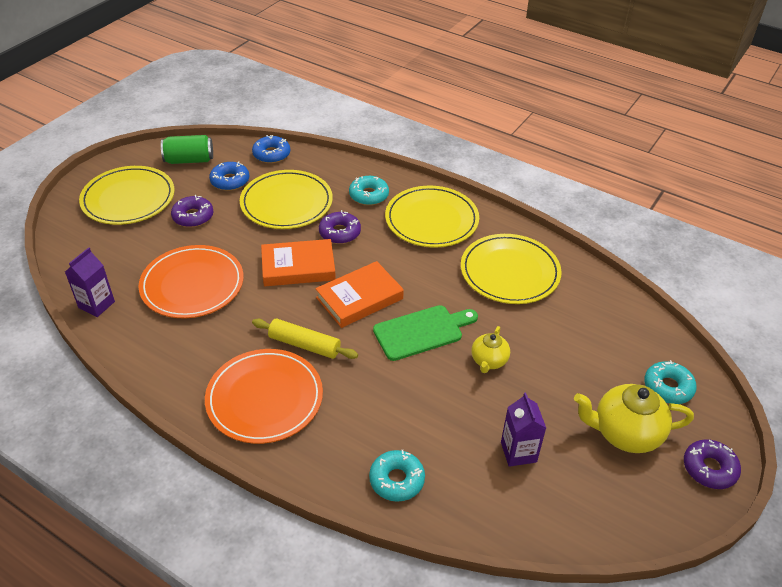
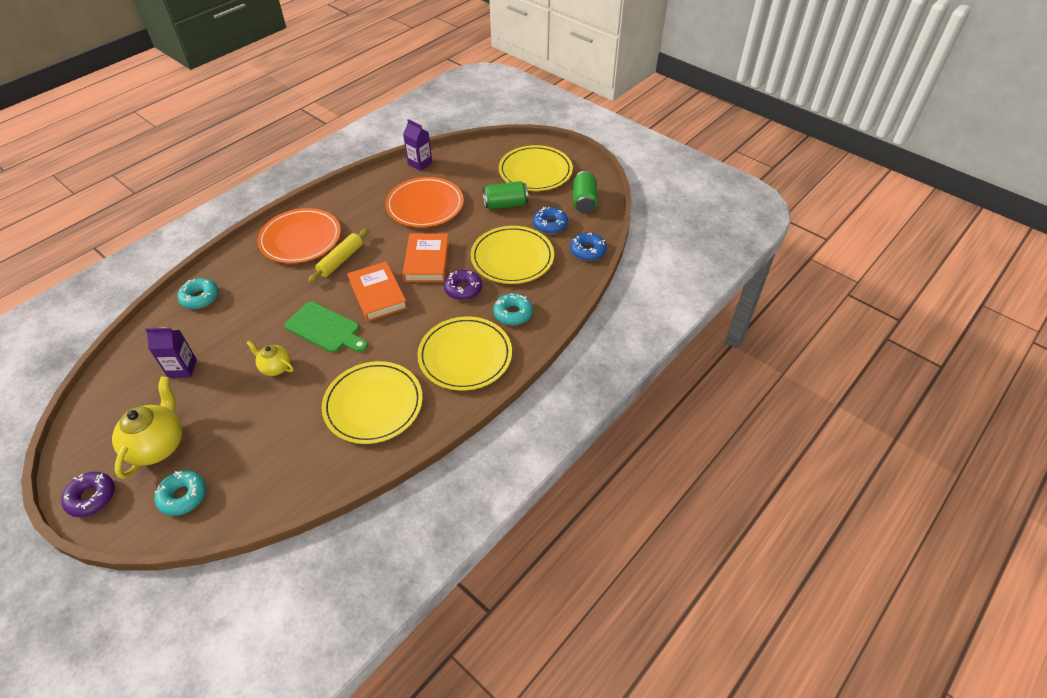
camera: 100 degrees right, 5 degrees up
purple donut [171,195,214,227] -> green can [483,181,528,209]
green cutting board [373,305,478,361] -> green cutting board turned 45 degrees counterclockwise [285,302,368,353]

